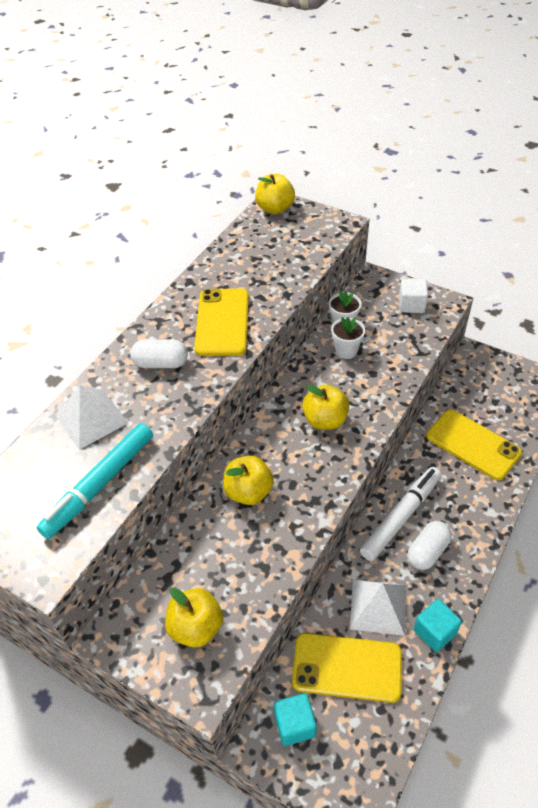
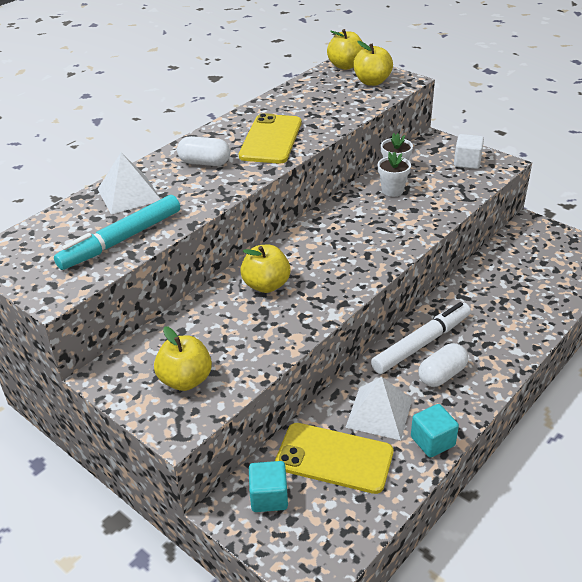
camera: 10 degrees right, 10 degrees down
yellow apple [302,385,349,430] -> yellow apple moved to [353,41,393,86]
yellow phone [426,410,522,480] -> none

